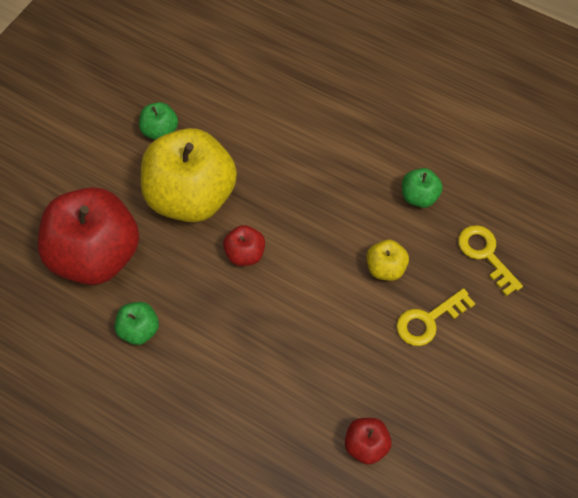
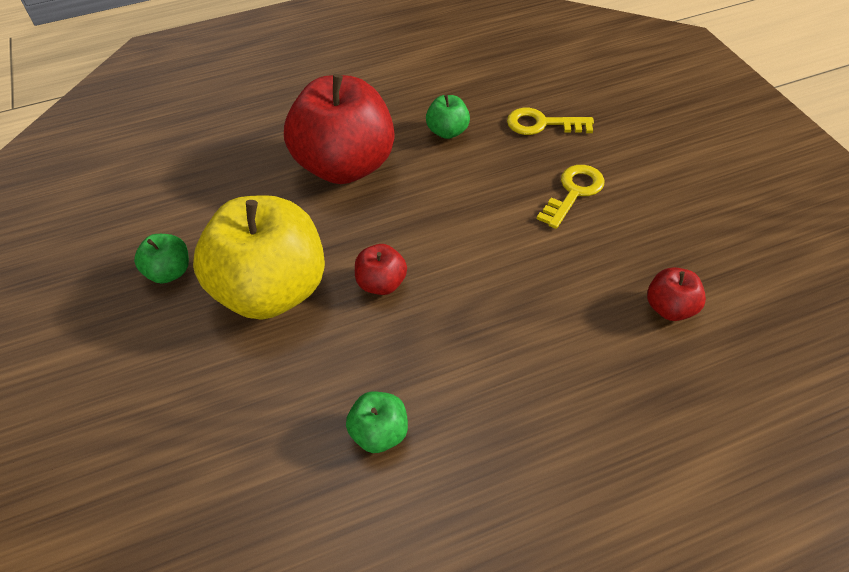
camera: 50 degrees left, 10 degrees down
red apple [38,187,139,285] -> red apple moved to [284,74,394,184]
yellow apple [367,240,409,281] -> none
yellow key [396,288,475,346] -> yellow key turned 150 degrees counterclockwise [537,165,604,229]

